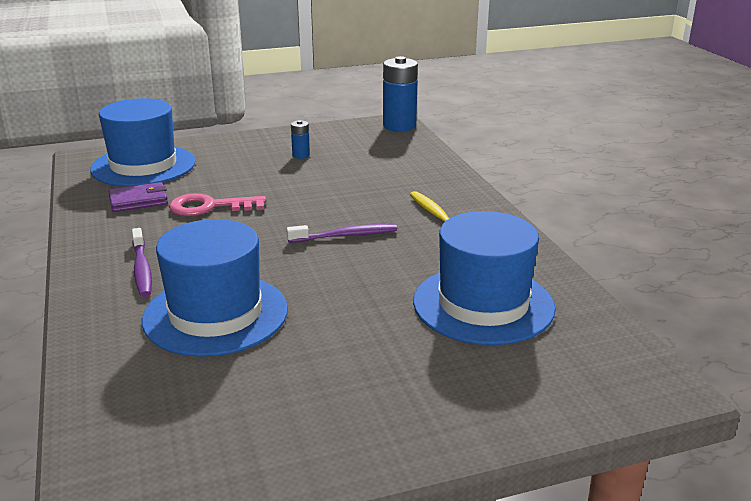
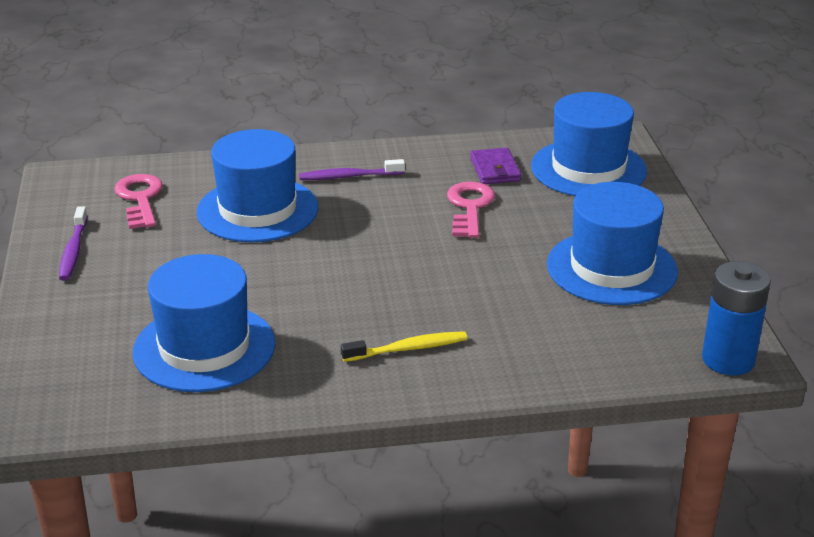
camera: 100 degrees right, 5 degrees up
purple toothbrush [287,224,397,243] -> purple toothbrush moved to [59,206,88,281]
blue battery [291,120,310,159] -> blue hat [547,182,678,305]
none -> pink key [114,174,163,229]

